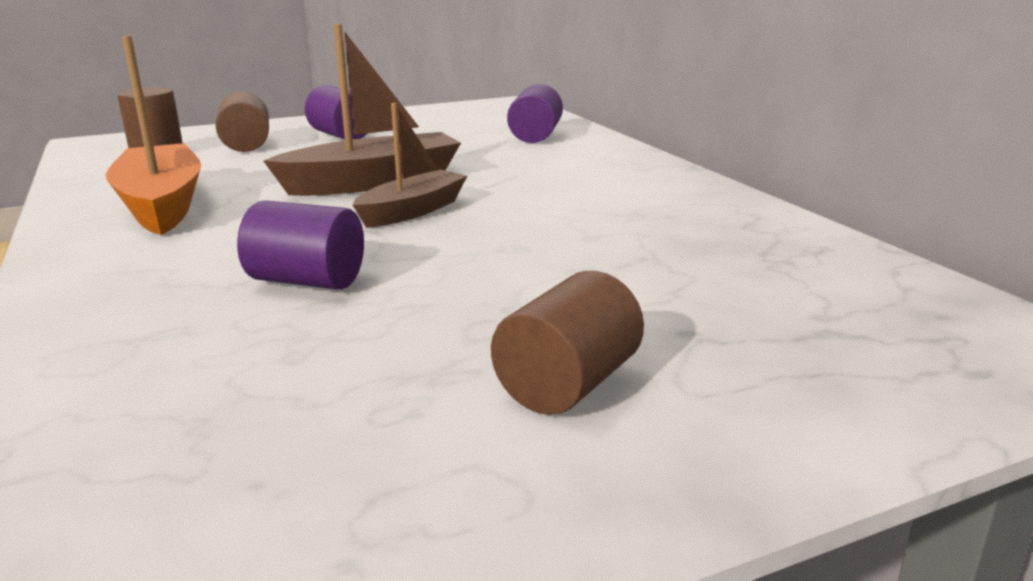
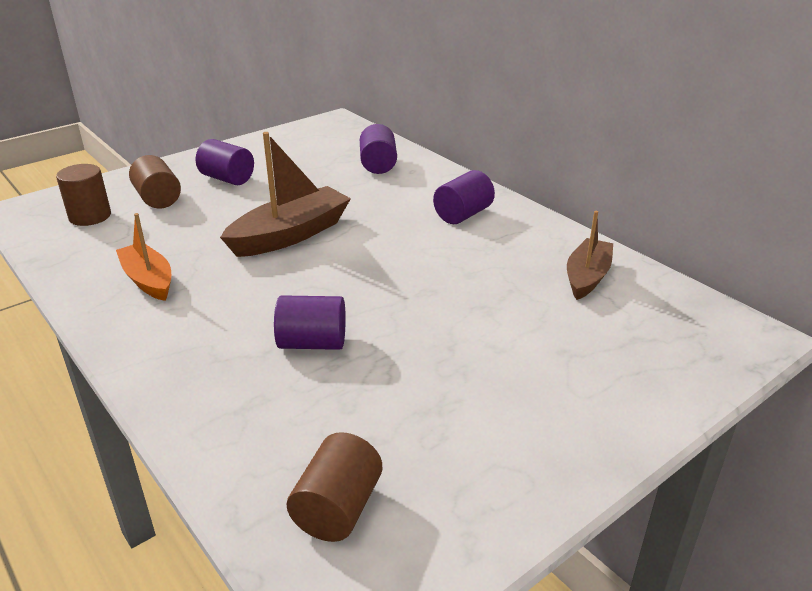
camera: 15 degrees left, 10 degrees up
orange boat [106,36,201,235] -> orange boat [116,213,171,301], size x0.65
brown boat [353,103,467,228] -> brown boat moved to [567,211,613,300]
brown cylinder [491,271,644,415] -> brown cylinder moved to [287,432,382,542]
none -> purple cylinder [433,170,495,224]

